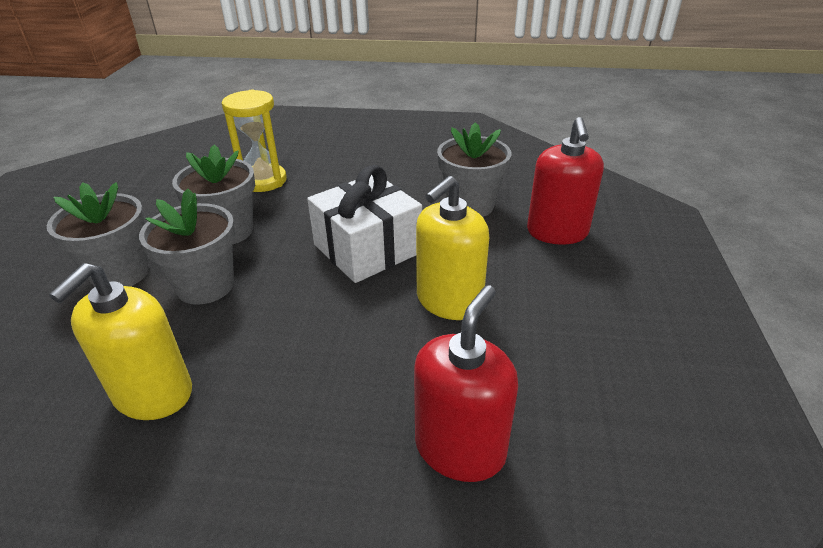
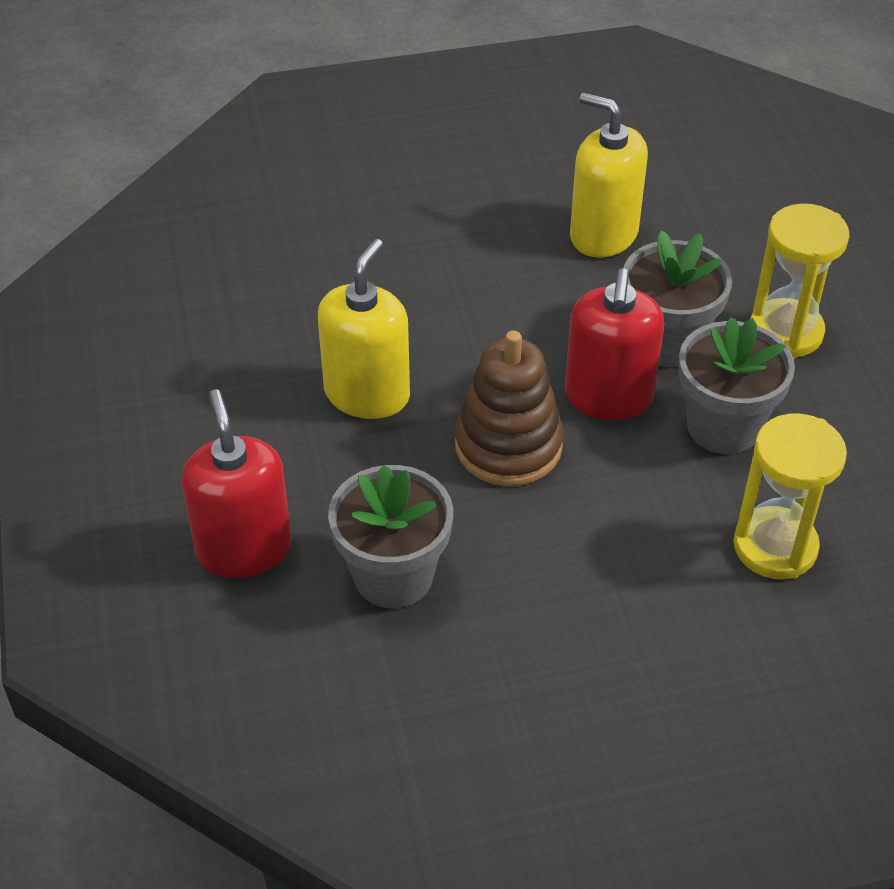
camera: 160 degrees right, 10 degrees up
grey flower pot [47,182,149,287] -> yellow hourglass [750,204,850,359]
yellow soap dispenser [49,263,192,420] -> yellow soap dispenser turned 60 degrees counterclockwise [570,92,648,258]
white gift [307,165,422,283] -> brown stacking toy [455,331,563,486]
red soap dispenser [414,285,518,482] -> red soap dispenser moved to [565,268,664,420]

